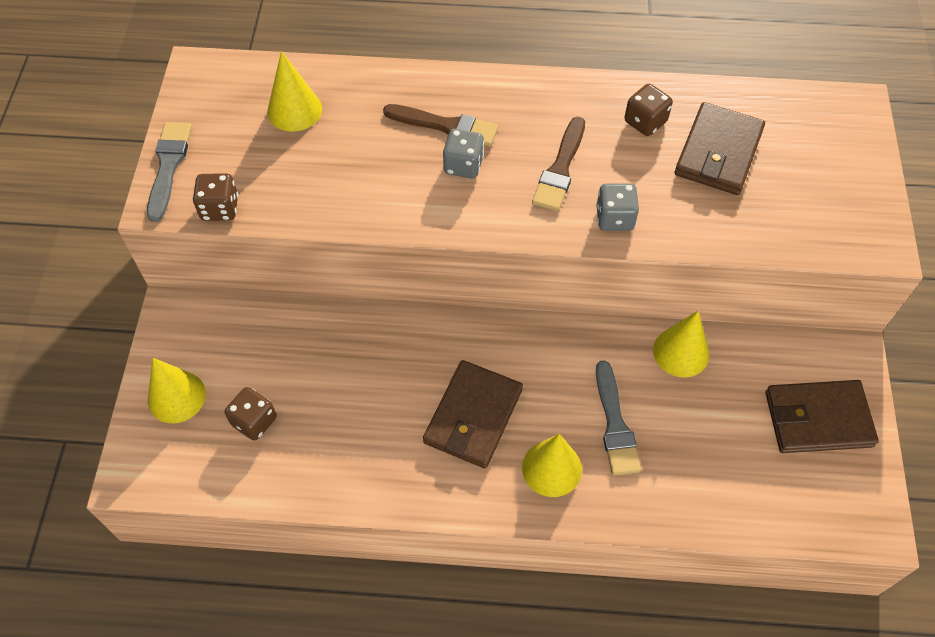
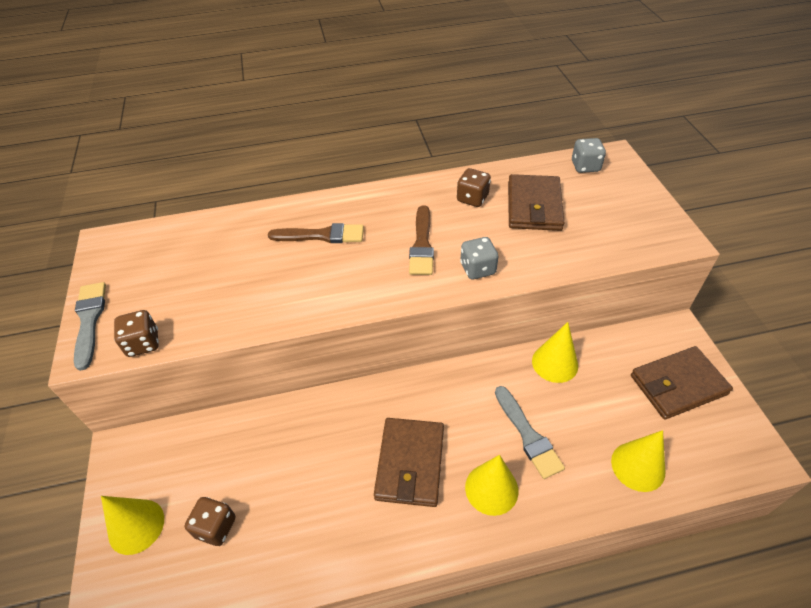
camera: 15 degrees left, 10 degrees down
yellow cone [267,51,322,132] -> yellow cone moved to [611,430,665,492]
grey dice [443,129,484,178] -> grey dice moved to [572,138,606,173]

